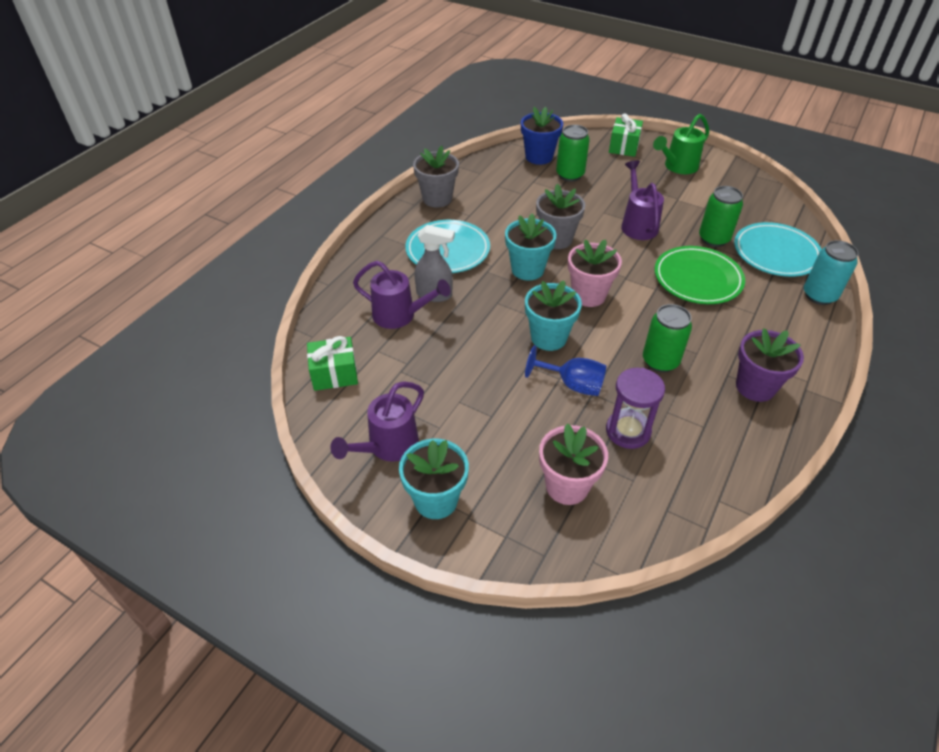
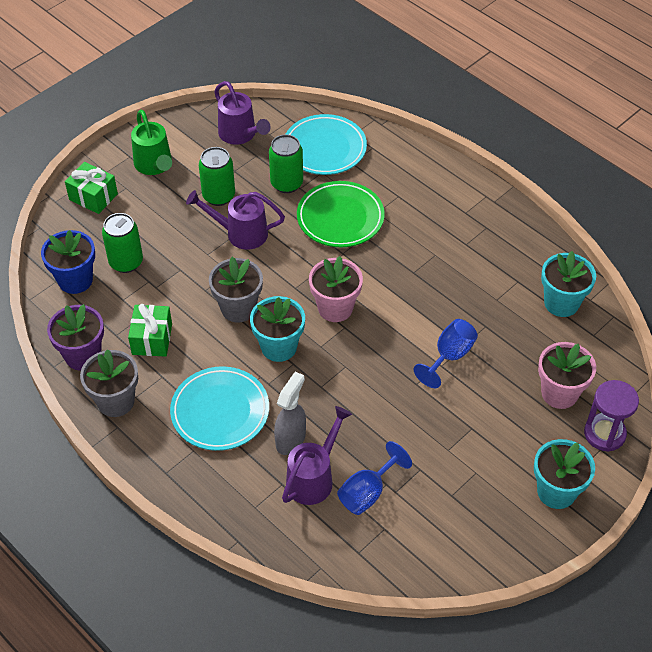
camera: 75 degrees left, 5 degrees up
green gift [307,336,358,391] -> green gift moved to [128,304,172,357]
purple watering can [330,381,424,462] -> purple watering can moved to [214,81,271,145]
turquoise flower pot [525,281,582,351] -> turquoise flower pot moved to [541,251,596,317]
purple hourglass [606,368,665,449] -> purple hourglass moved to [584,380,639,452]
green can [643,304,692,373] -> green can moved to [199,147,235,206]
purple flower pot [736,328,804,402] -> purple flower pot moved to [47,304,104,371]
turquoise can [804,240,859,305] -> none
none -> blue goblet [337,441,412,515]

